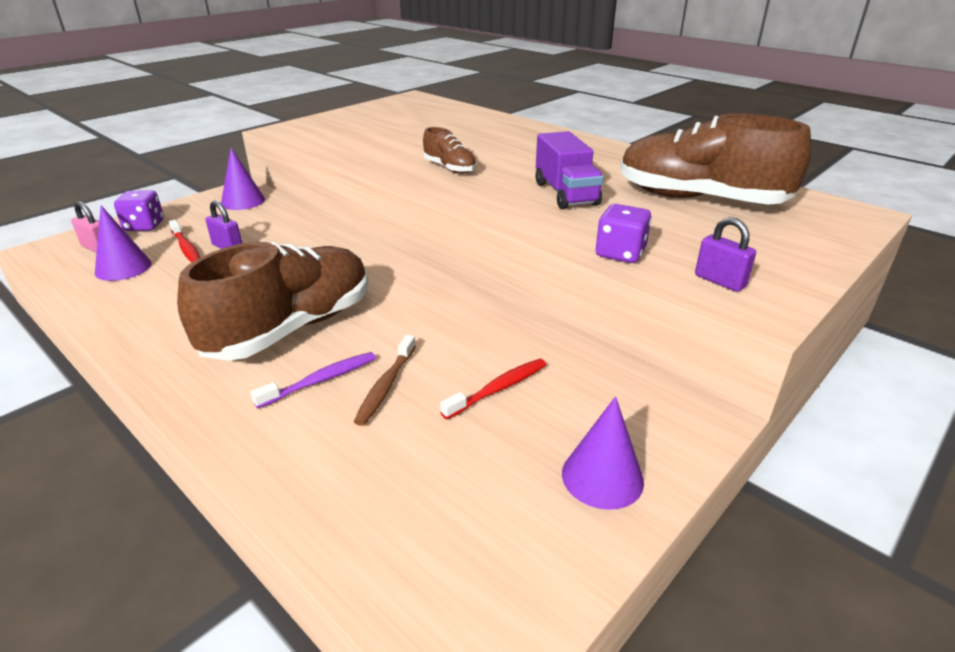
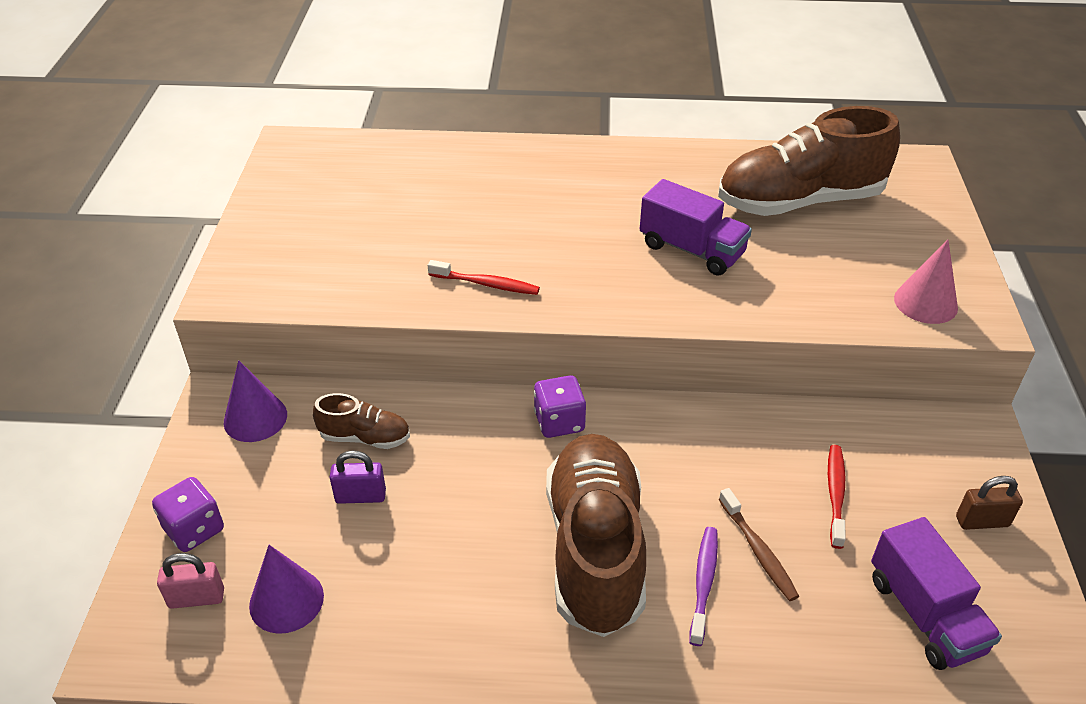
camera: 40 degrees left, 10 degrees up
red toothbrush [169,220,200,263] -> red toothbrush moved to [428,260,540,295]
brown shoe [423,127,477,174] -> brown shoe moved to [313,393,410,449]
purple cone [562,396,644,510] -> brown padlock [956,476,1023,530]
purple dice [596,204,652,263] -> purple dice moved to [534,375,586,438]
purple padlock [695,217,756,292] -> pink cone [894,239,958,324]
none -> purple truck [871,517,1002,670]

